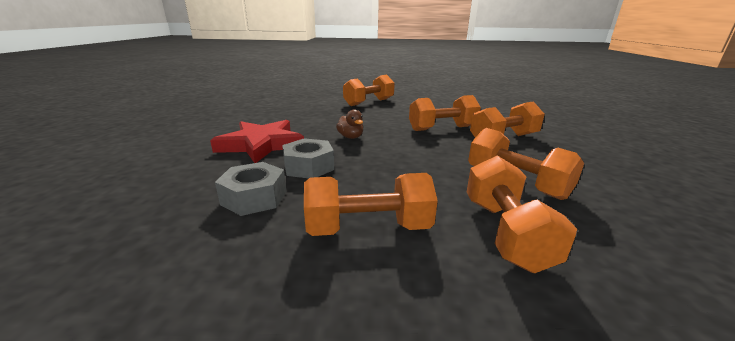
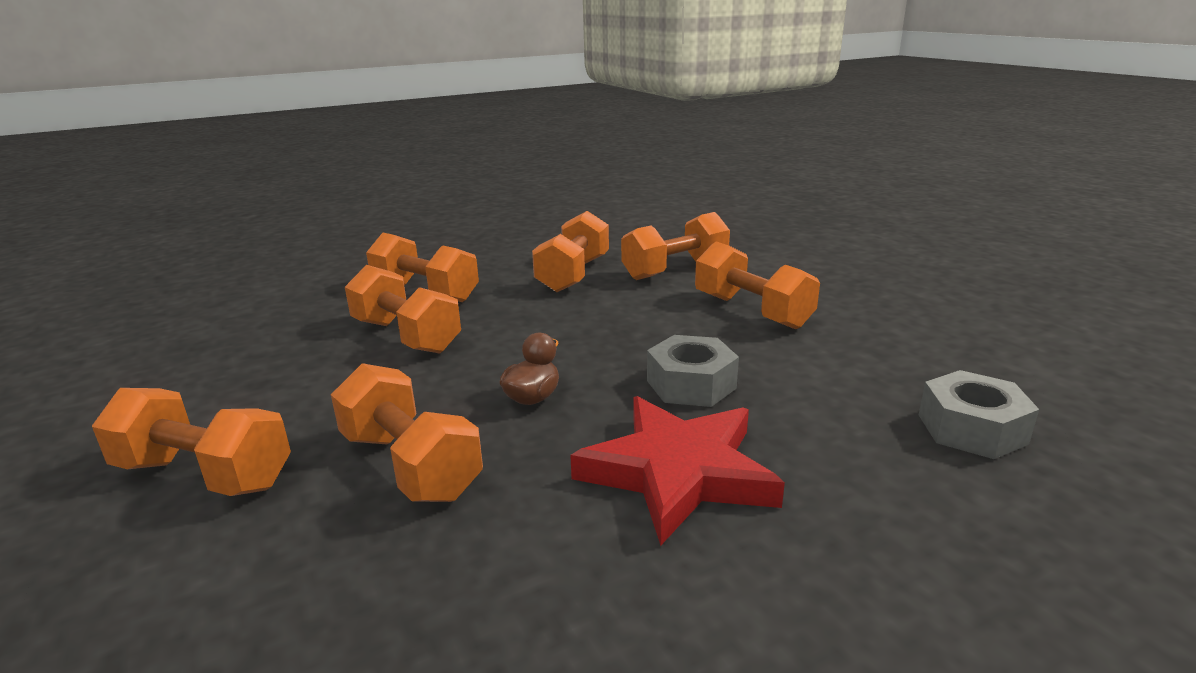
camera: 120 degrees left, 0 degrees up
grey nut [215,162,286,216] -> grey nut moved to [919,370,1039,459]
none -> orange dumbbell [331,363,483,502]

